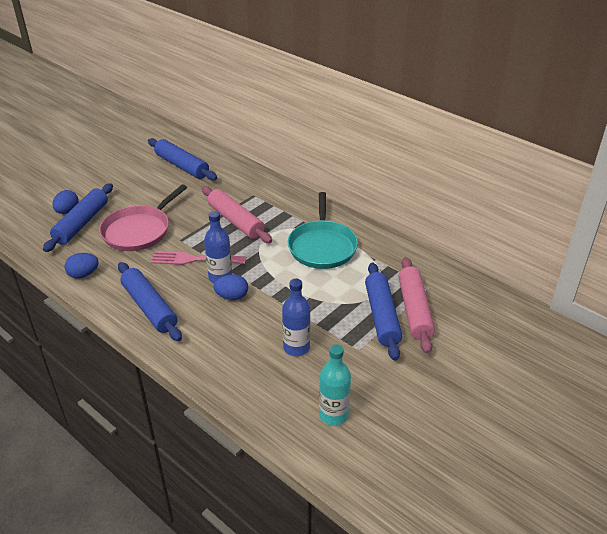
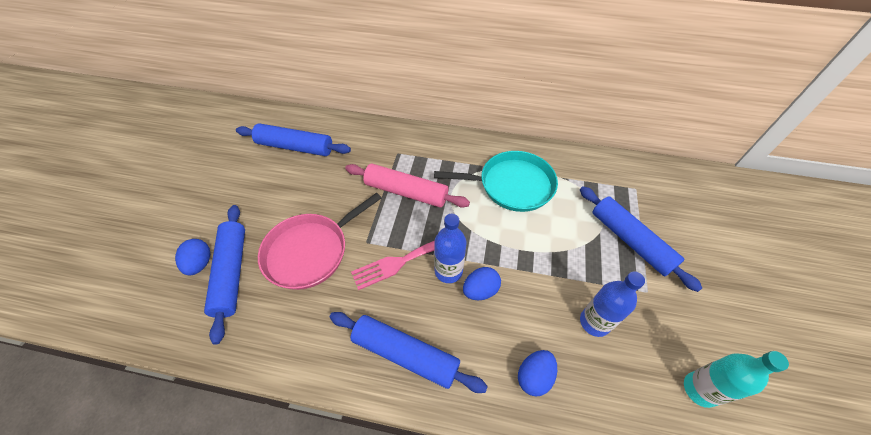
camera: 30 degrees left, 15 degrees up
blue egg [64,253,99,279] -> blue egg moved to [518,350,557,397]
pink pan [99,184,187,251] -> pink pan turned 45 degrees clockwise [258,193,381,290]
turquoise pan [288,192,358,269] -> turquoise pan turned 60 degrees counterclockwise [434,151,558,212]
pink rolling pin [398,257,435,354] -> none

